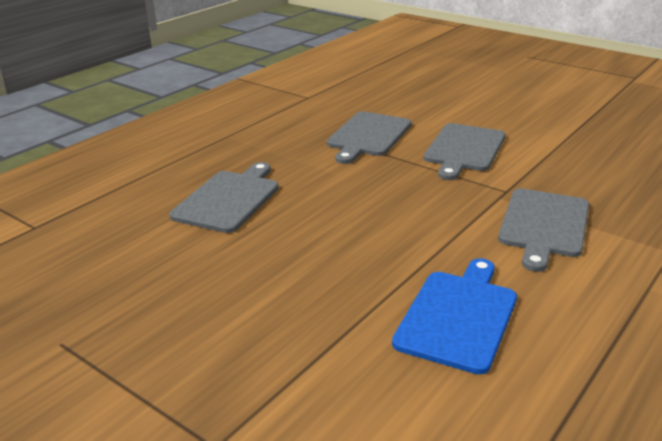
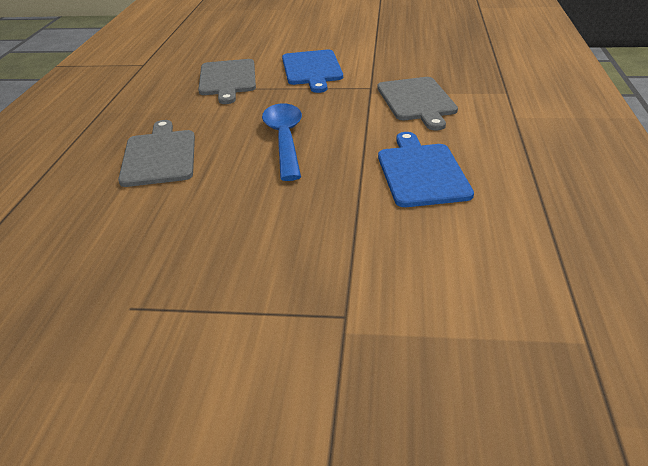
camera: 30 degrees left, 5 degrees up
grey cutting board [424,123,505,180] -> blue cutting board [282,49,343,93]
none -> blue spoon [262,104,302,181]

